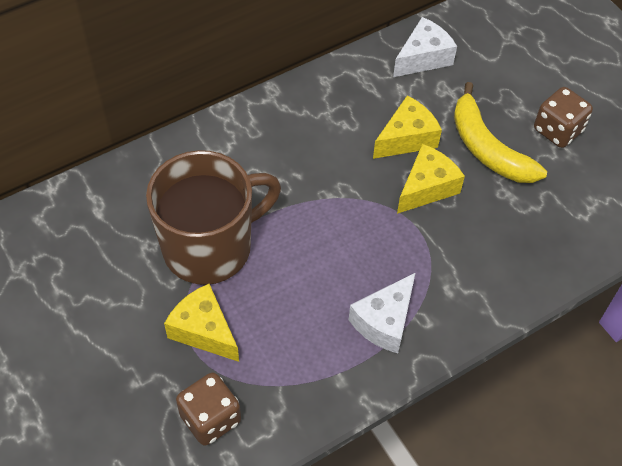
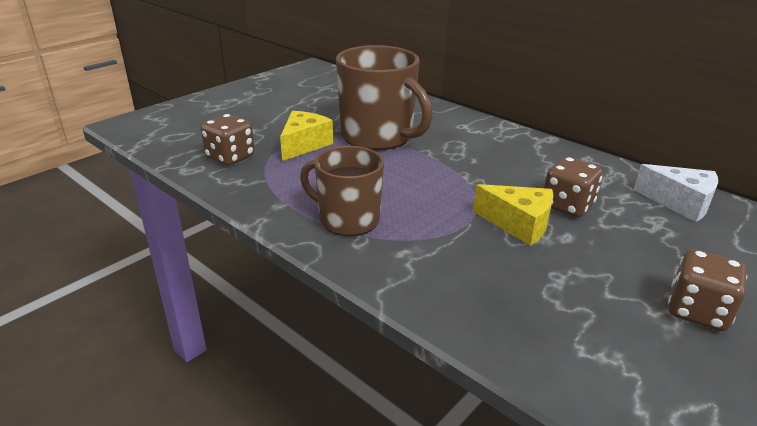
camera: 75 degrees right, 25 degrees down
white cheese [349,273,415,353] -> brown mug [300,146,384,236]
yellow cheese [373,95,442,159] -> brown dice [544,157,602,217]
yellow banana [454,82,547,183] -> none

